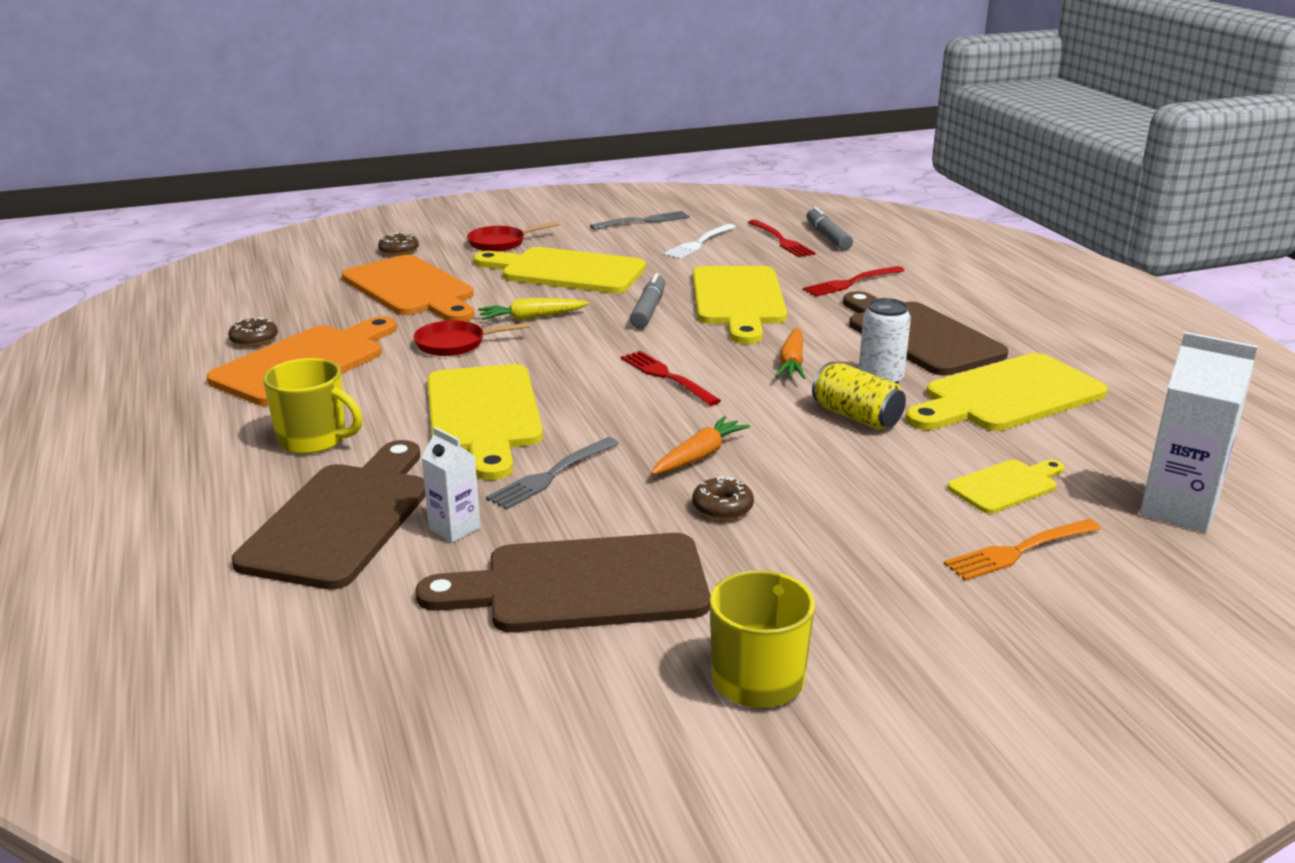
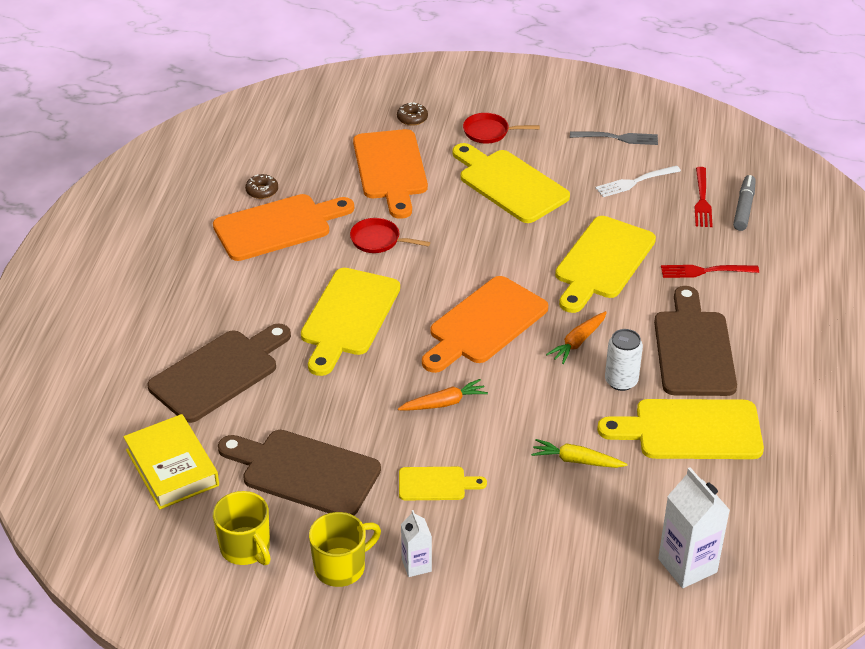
camera: 30 degrees right, 15 degrees up
yellow mug [263,358,363,454] -> yellow mug moved to [213,491,271,565]
white carton [421,427,480,543] -> white carton moved to [401,510,432,577]
yellow carrot [478,298,589,321] -> yellow carrot moved to [531,439,627,468]
grey fork [486,437,619,510] -> none
red fork [621,351,721,406] -> orange cutting board [422,276,548,373]
grey marker [630,273,665,329] -> none
brown donut [692,476,754,520] -> none
yellow can [812,363,906,430] -> none
orange fork [944,519,1101,581] -> none
yellow cutting board [947,460,1065,514] -> yellow cutting board moved to [399,467,487,500]
none -> yellow book [123,414,219,509]

